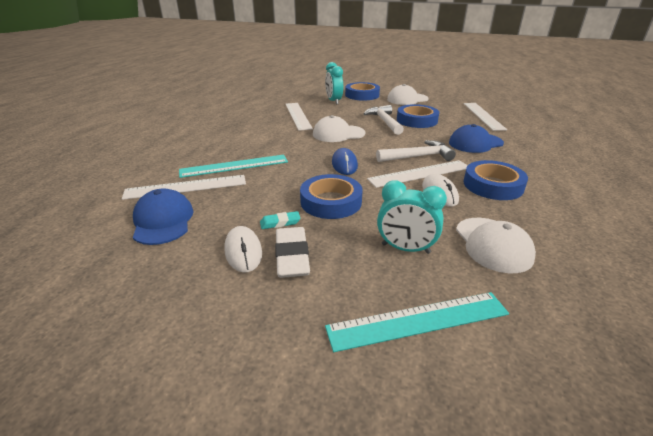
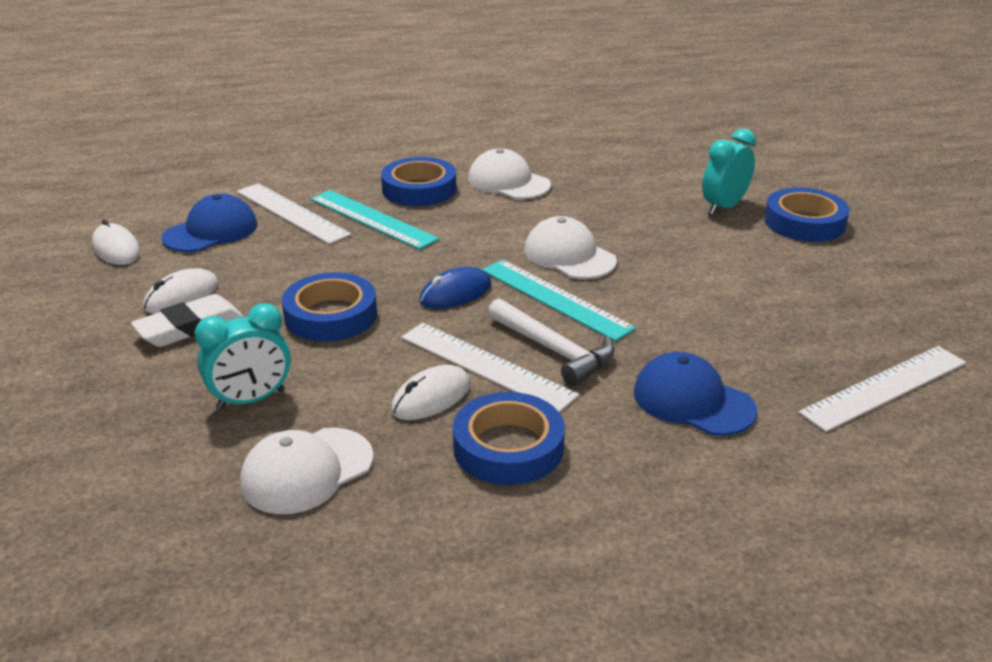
camera: 60 degrees right, 0 degrees up
turquoise eraser [260,211,300,229] -> none
white ruler [285,103,313,131] -> none
turquoise ruler [325,292,509,352] -> turquoise ruler moved to [482,259,636,341]
white hammer [363,105,404,135] -> none
turquoise clock [377,181,447,254] -> turquoise clock turned 105 degrees counterclockwise [195,303,291,409]
white cap [387,84,429,105] -> white cap moved to [468,148,551,199]
blue tape [397,104,439,128] -> blue tape moved to [381,157,456,206]
none -> white mouse [92,219,140,265]

